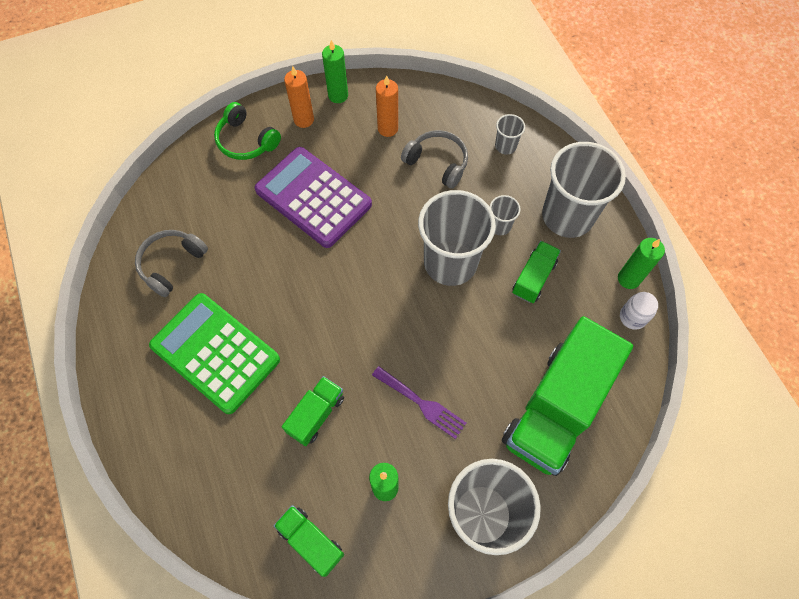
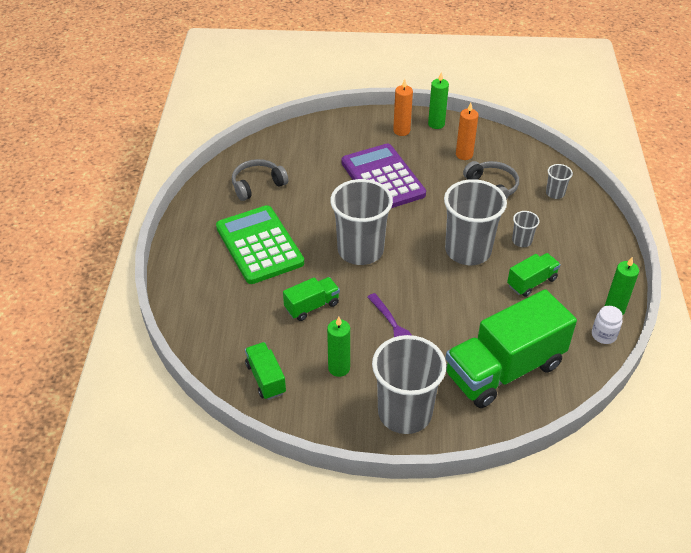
camera: 25 degrees right, 20 degrees down
green headphones [214,102,281,160] -> none
grey cup [542,142,626,238] -> grey cup moved to [330,179,393,265]

